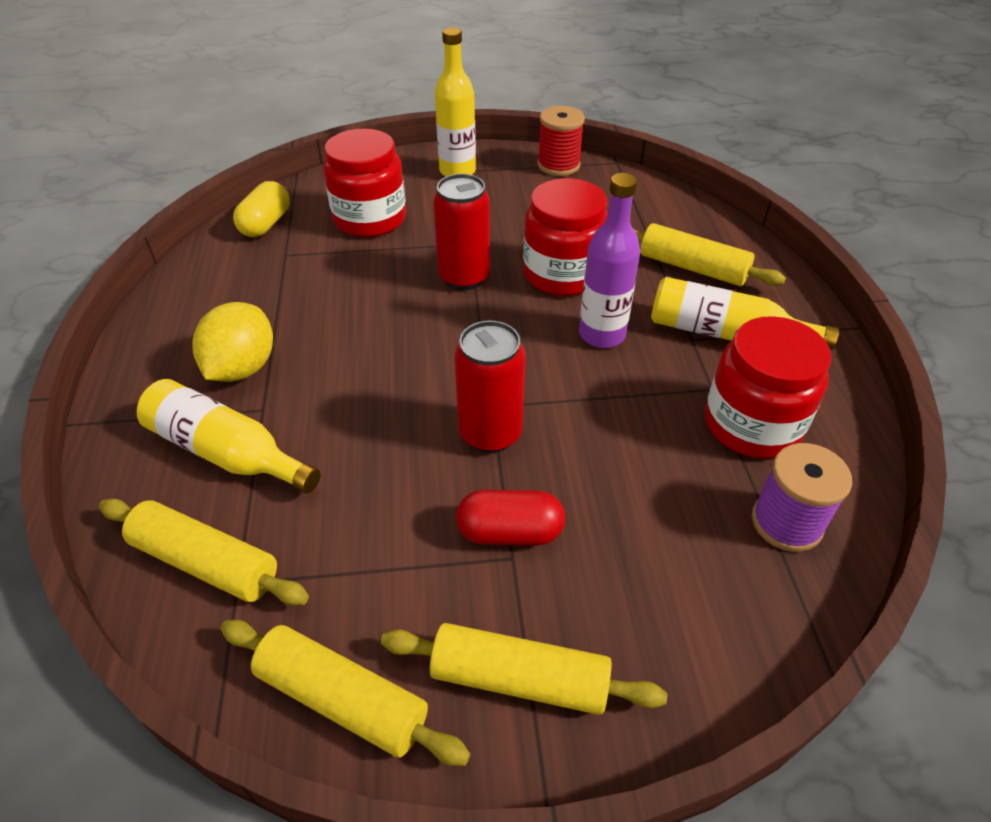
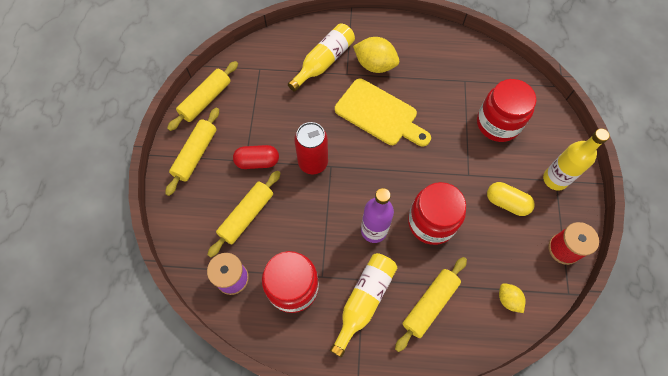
camera: 100 degrees right, 20 degrees up
yellow rolling pin [99,499,309,606] -> yellow rolling pin moved to [207,171,281,257]
yellow capsule [233,181,290,237] -> yellow capsule moved to [487,182,535,216]
red can [433,174,490,290] -> none
red capsule [456,490,565,545] -> red capsule turned 75 degrees clockwise [233,145,279,169]
none -> yellow cutting board [335,79,431,146]
none -> yellow lemon [499,283,526,313]

